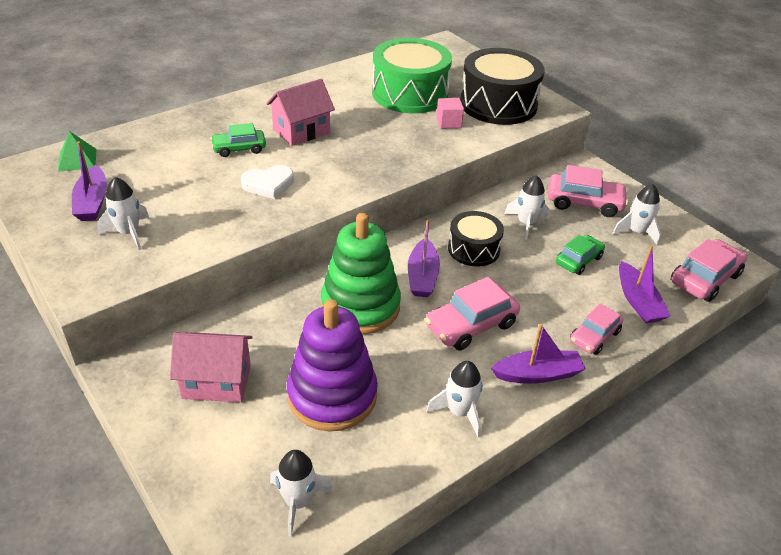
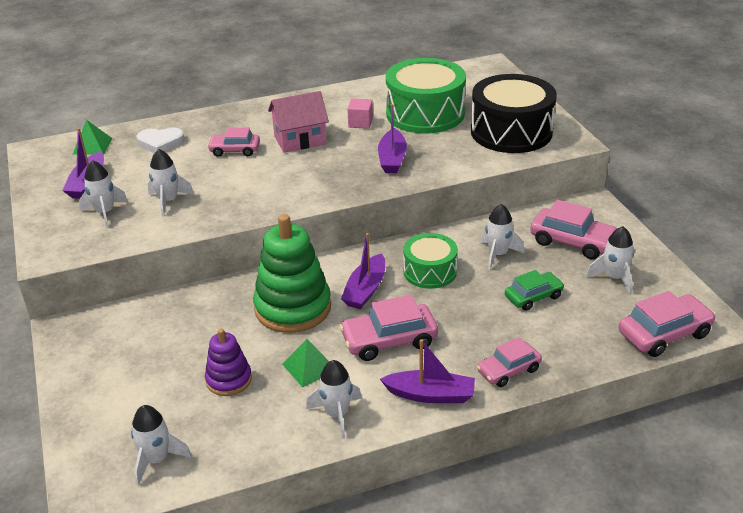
camera: 20 degrees right, 5 degrees down
pink house [170,332,253,402] -> none
green car [211,123,266,157] -> pink car [207,127,260,157]
white heart [241,165,294,199] -> white heart moved to [137,127,185,153]
purple stacking toy [287,299,378,431] -> purple stacking toy [205,328,252,396], size x0.55
pink cube [436,98,464,129] -> pink cube moved to [347,98,373,129]
black drum [448,211,504,267] -> green drum [403,233,458,289]
purple boat [619,245,670,323] -> purple boat moved to [378,104,407,173]
none -> white rocket [148,149,194,217]
none -> green pyramid [282,339,329,388]

